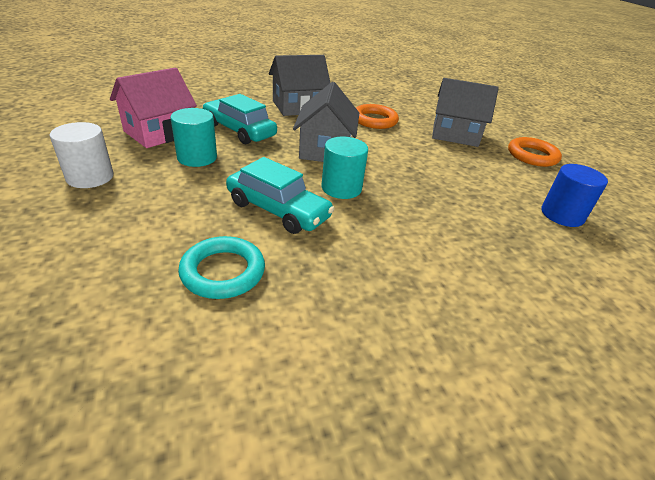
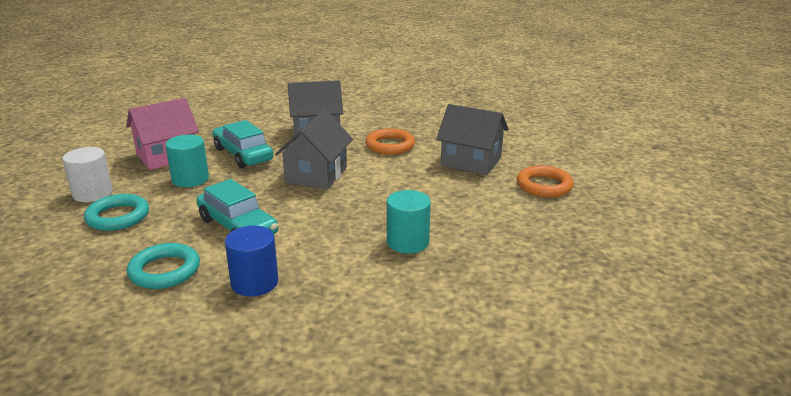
camera: 15 degrees right, 10 degrees down
turquoise cylinder [321,137,368,199] -> turquoise cylinder moved to [387,190,431,254]
blue cylinder [541,164,608,227] -> blue cylinder moved to [225,226,278,297]
none -> turquoise ring [84,194,149,231]

